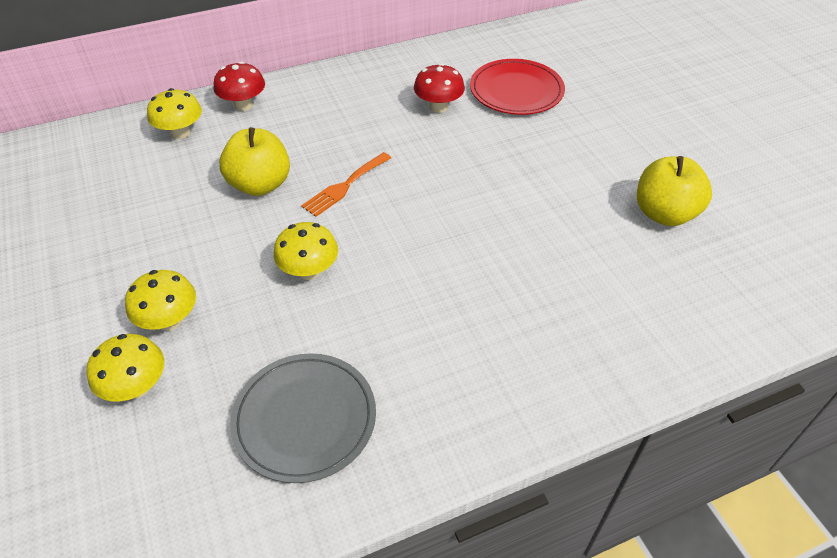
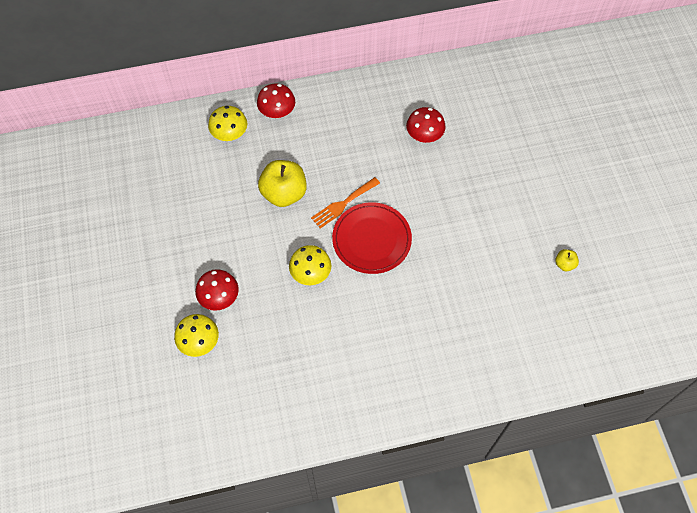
camera: 10 degrees right, 15 degrees up
yellow mushroom [125,270,196,331] -> red mushroom [195,269,239,311]
grey plate [230,353,376,483] -> none
red plate [470,59,565,115] -> red plate moved to [332,202,412,274]
yellow apple [637,156,712,226] -> yellow apple [555,249,579,271], size x0.46

